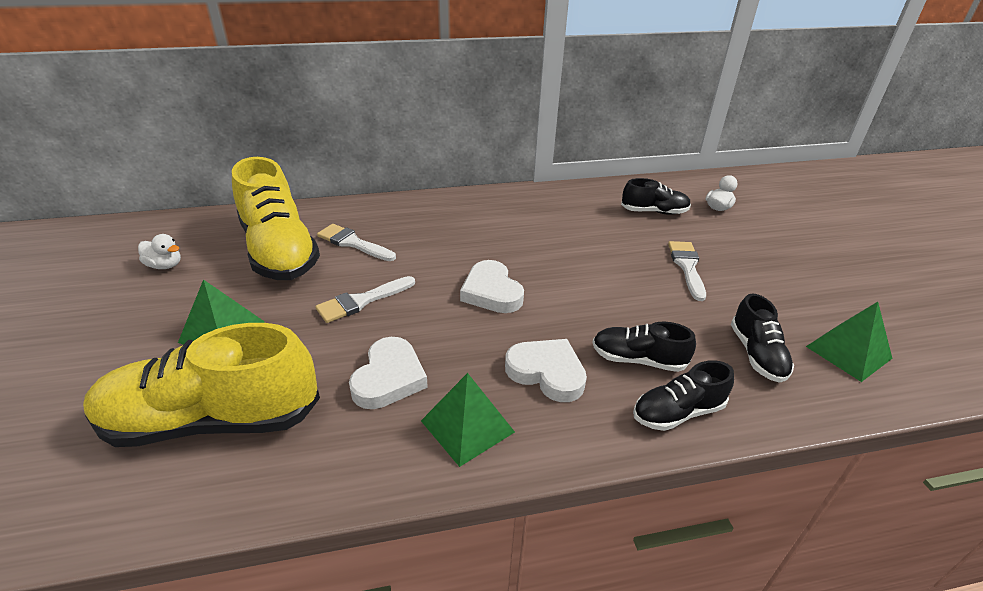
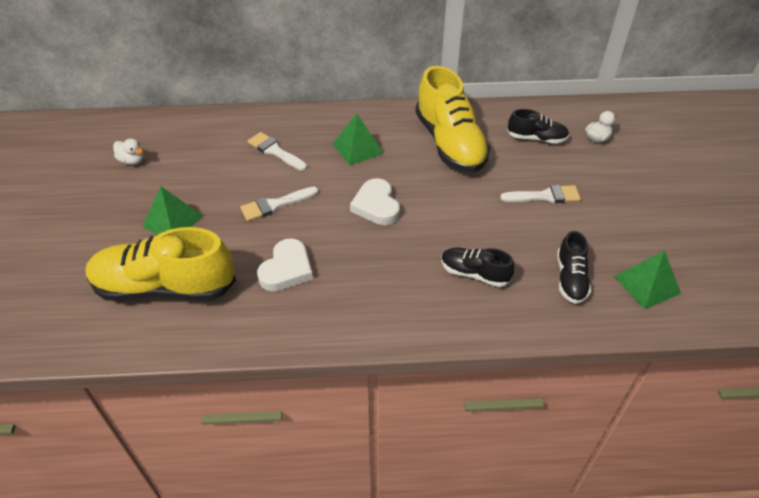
camera: 10 degrees right, 10 degrees up
yellow shoe [232,157,320,280] -> yellow shoe moved to [415,66,490,173]
green pyramid [421,373,515,467] -> green pyramid moved to [333,114,384,165]
white heart [505,339,587,402] -> none
black shoe [633,360,734,431] -> none
white brush [668,241,706,301] -> white brush turned 75 degrees clockwise [500,185,581,203]

